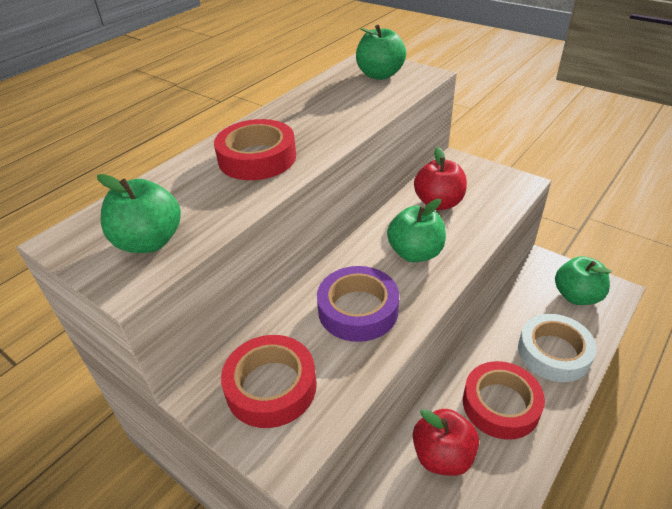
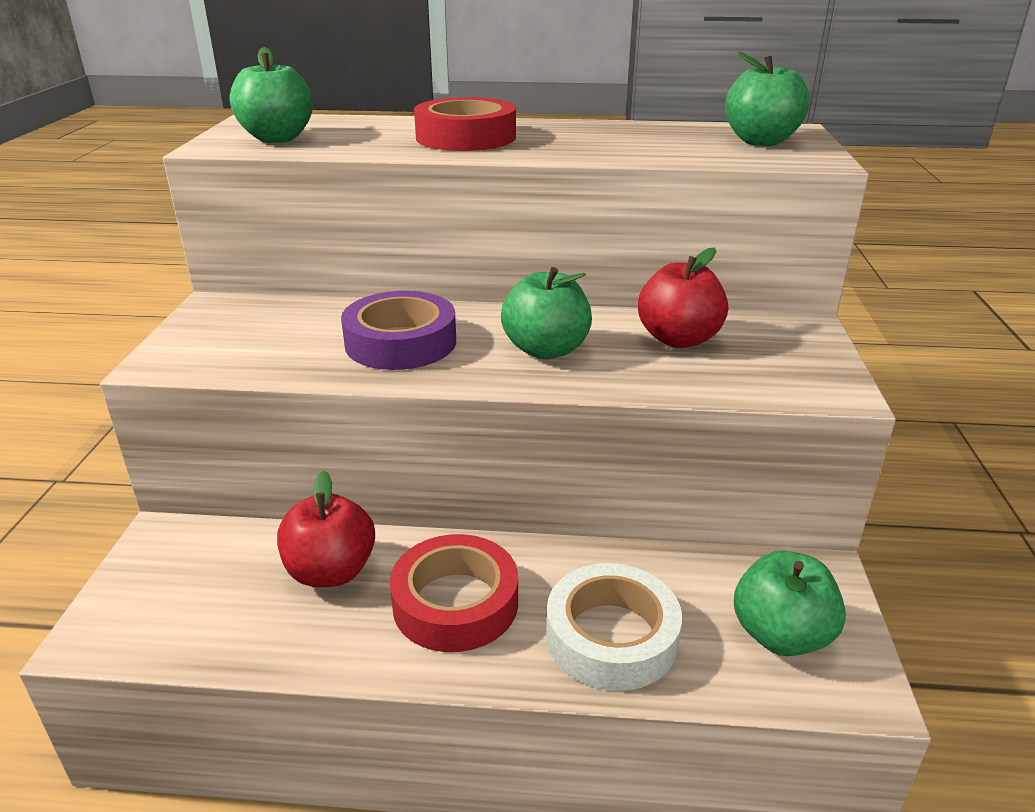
camera: 55 degrees right, 10 degrees down
red tape [221,335,317,428] -> none

